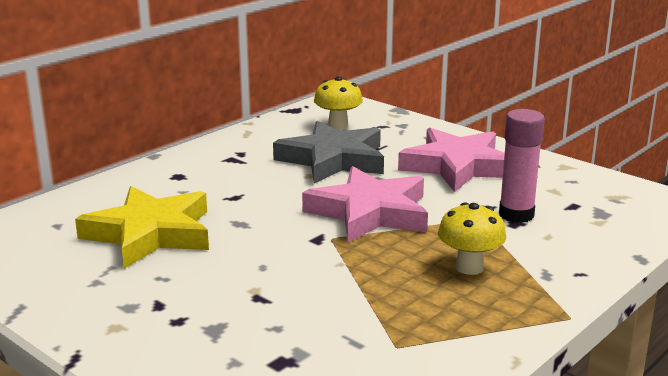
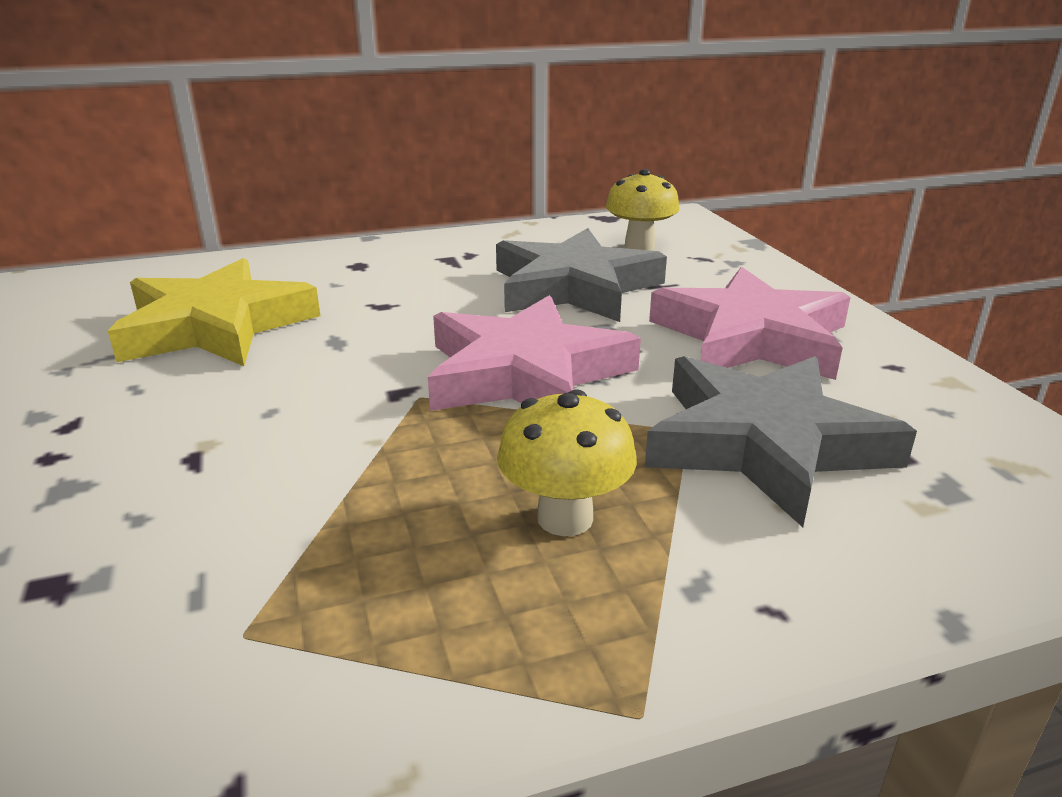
camera: 30 degrees right, 5 degrees up
pink glue stick [499,109,545,223] -> grey star [645,356,917,527]

